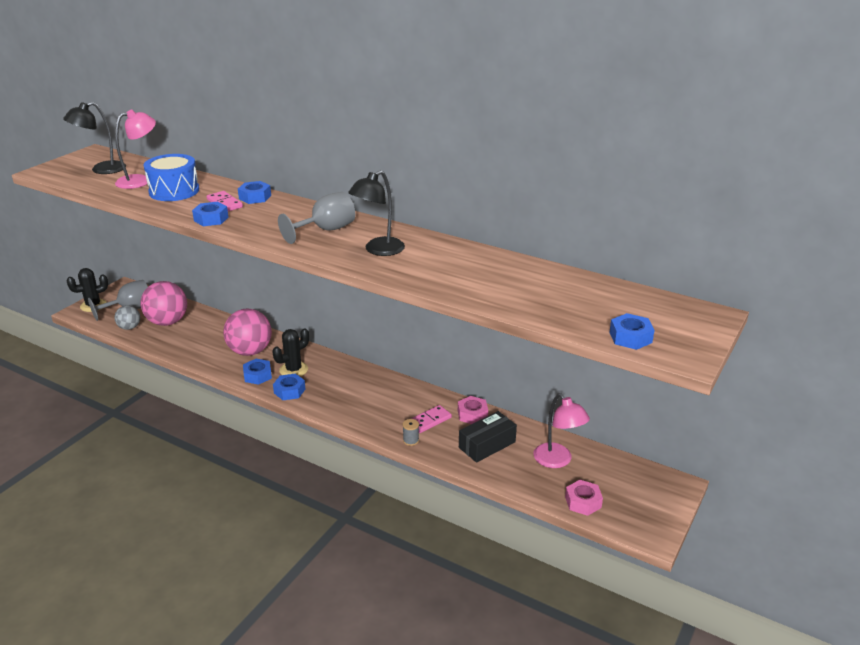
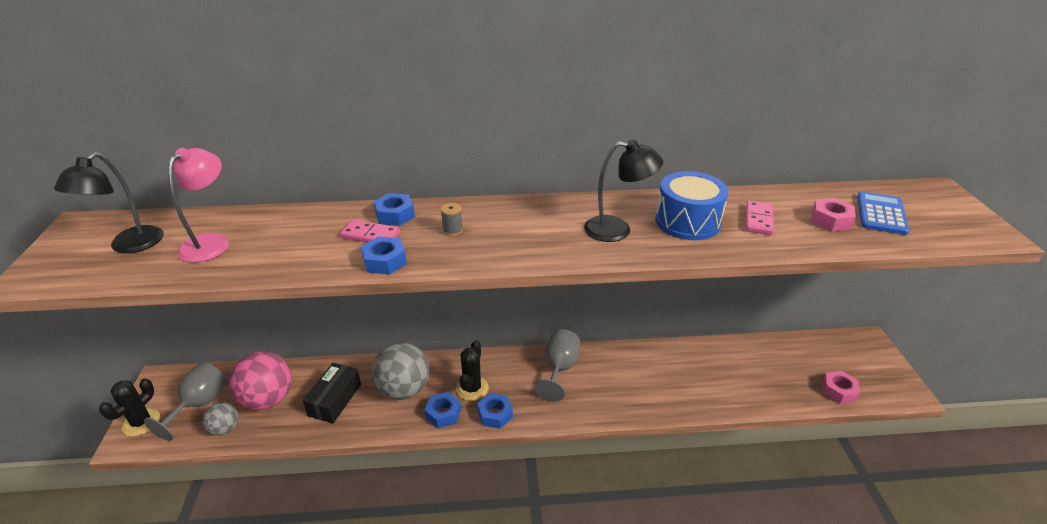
camera: 35 degrees left, 5 degrees up
blue drum [144,154,199,201] -> blue drum moved to [655,171,729,240]
pink ball [223,308,272,356] -> grey ball [372,342,429,400]
grey goblet [278,192,355,244] -> grey goblet moved to [534,329,580,402]
black lamp [348,170,405,256] -> black lamp turned 90 degrees counterclockwise [584,140,663,242]
grey spool [403,419,419,446] -> grey spool moved to [441,203,463,236]
pink domino [411,405,452,433] -> pink domino moved to [746,201,774,235]
pink nut [458,396,488,424] -> pink nut moved to [812,198,856,231]
black box [459,411,517,463] -> black box moved to [303,363,361,423]
pink lamp [533,393,590,468] -> none
blue nut [609,313,655,350] -> none
none -> blue calculator [857,191,909,235]

